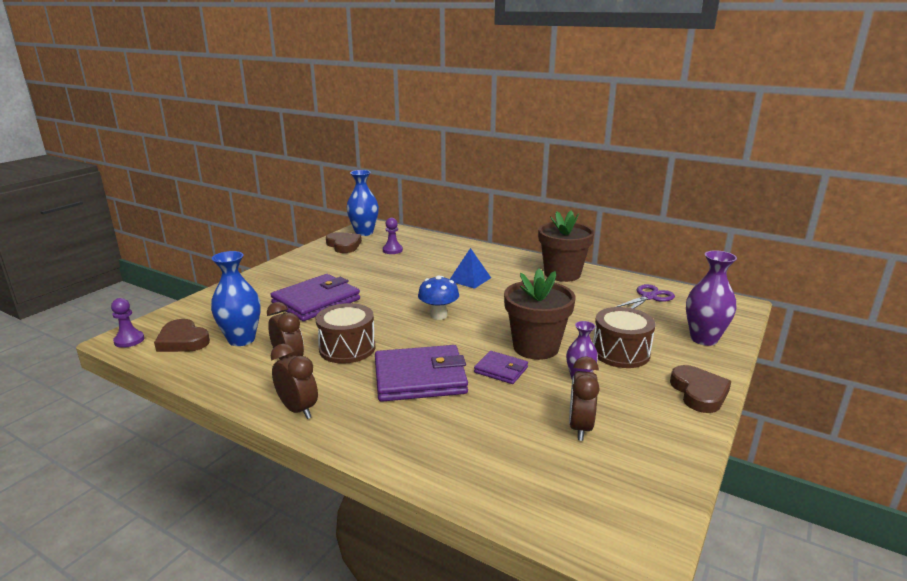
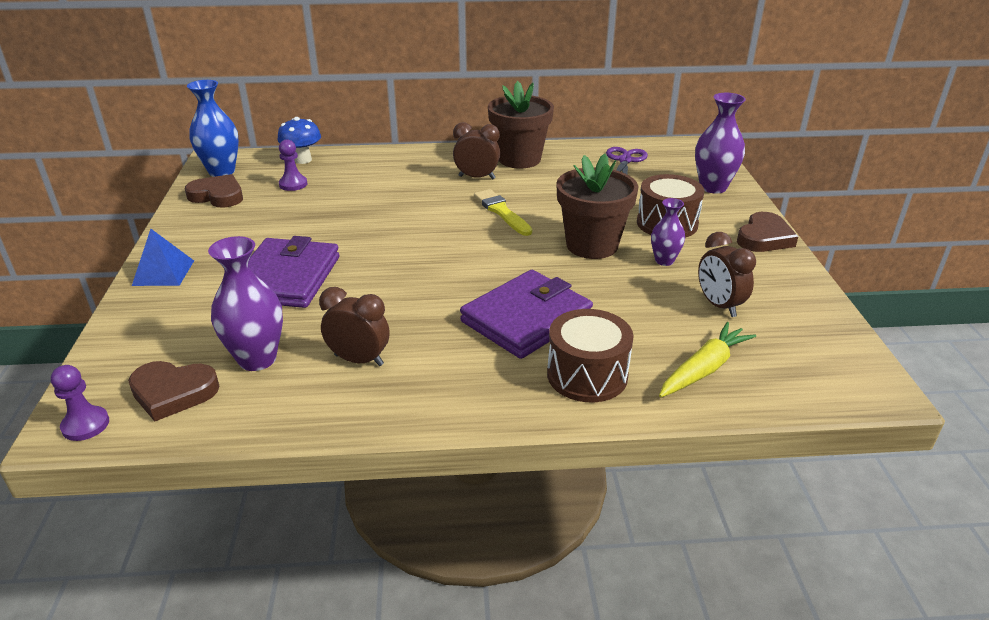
camera: 35 degrees left, 10 degrees up
blue vase [211,251,261,346] -> purple vase [208,236,283,371]
brown clock [271,344,318,419] -> brown clock moved to [453,122,500,179]
brown drum [316,303,375,364] -> brown drum moved to [547,309,634,402]
blue mushroom [418,276,459,320] -> blue mushroom moved to [278,117,321,164]
blue pyramid [450,248,491,289] -> blue pyramid moved to [132,229,194,286]
purple wallet [474,351,528,384] -> none
brown heart [670,365,731,413] -> brown heart turned 75 degrees clockwise [737,212,798,252]
none -> yellow brush [474,189,532,236]
none -> yellow carrot [659,322,756,397]

